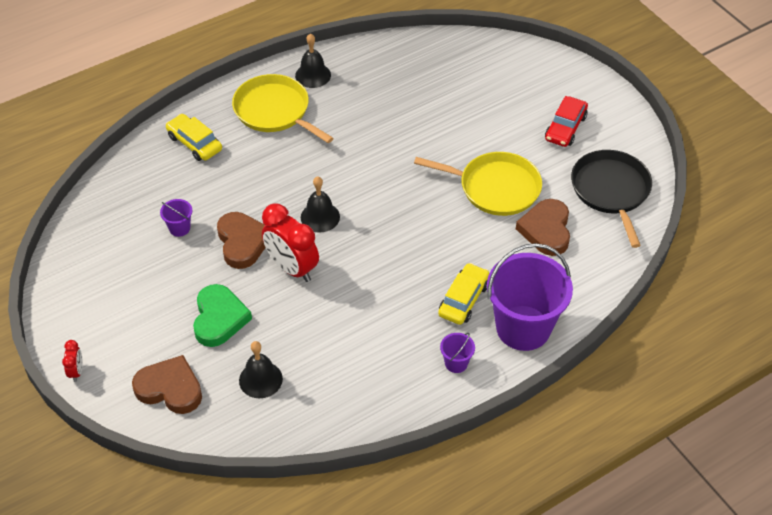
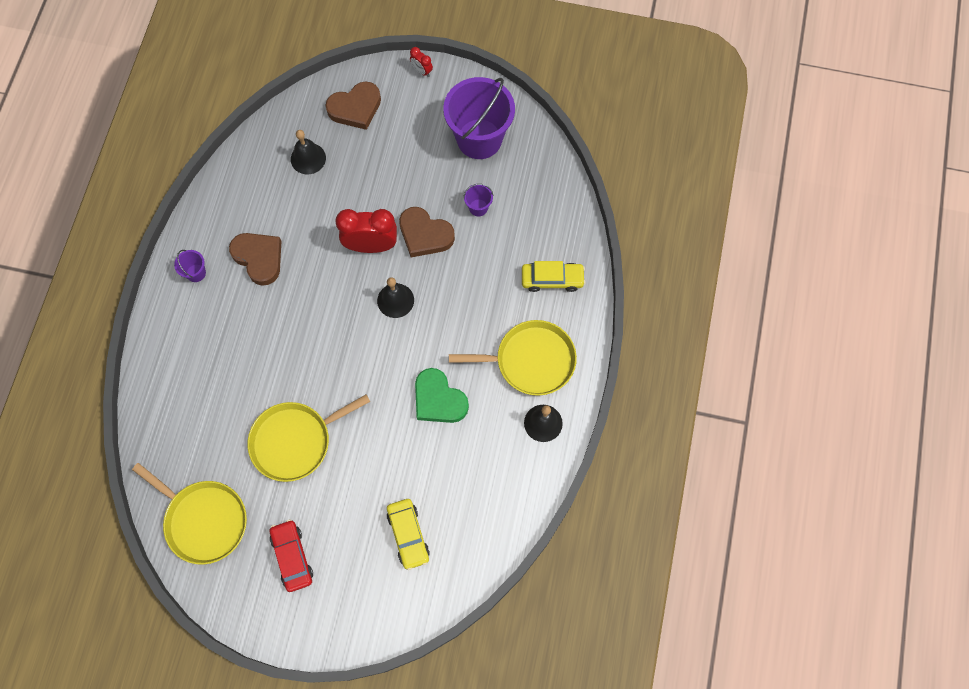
camera: 135 degrees right, 20 degrees up
green heart [193,284,252,347] -> green heart moved to [415,368,469,423]
yellow car [438,263,489,325] -> yellow car moved to [387,499,430,570]
purple bucket [487,243,573,351] -> purple bucket moved to [443,77,515,159]
brown heart [516,199,570,256] -> brown heart moved to [229,233,281,286]
black pan [571,150,652,248] -> yellow pan [132,463,247,565]

